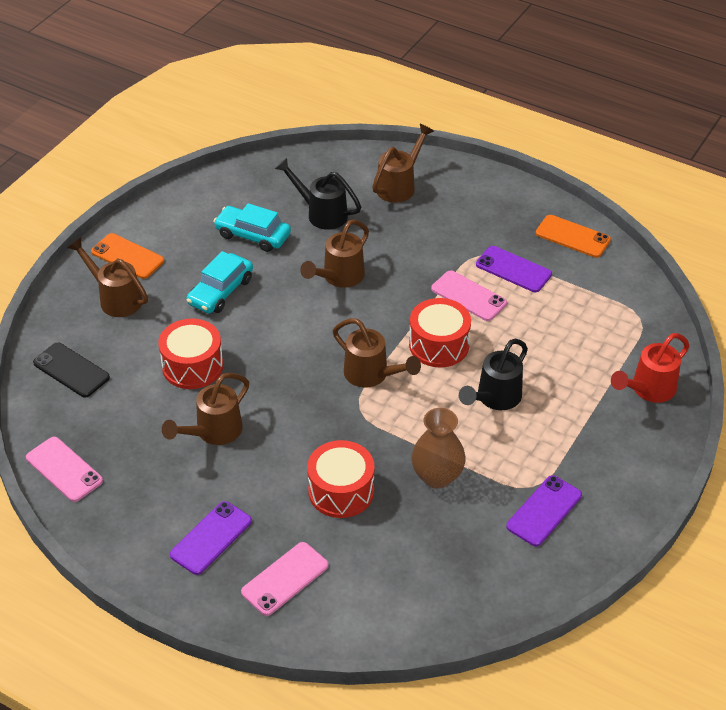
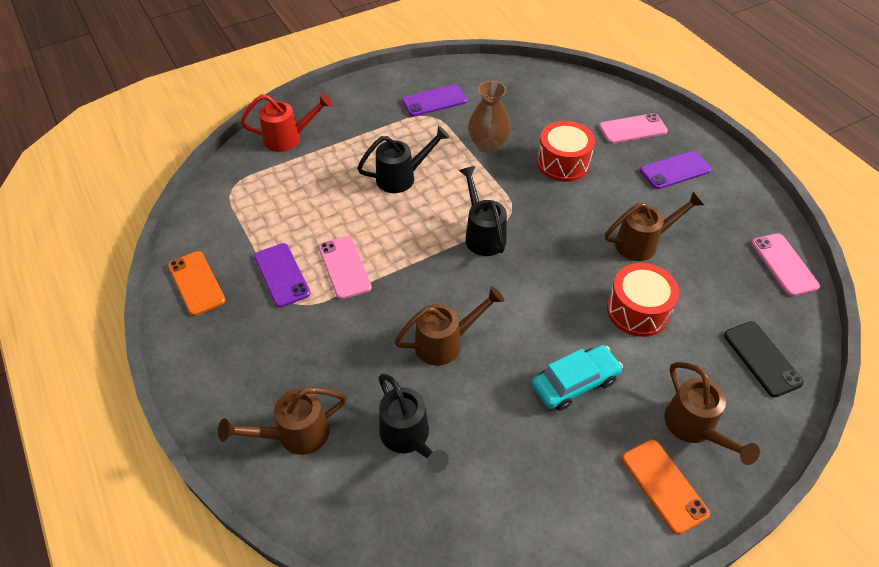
camera: 150 degrees left, 5 degrees up
turquoise car [213,203,291,252] -> none
brown watering can [333,318,421,388] -> black watering can [459,166,507,256]
red drum [409,298,471,368] -> none

